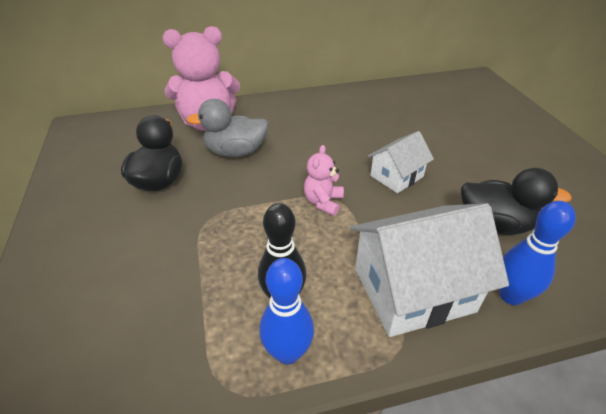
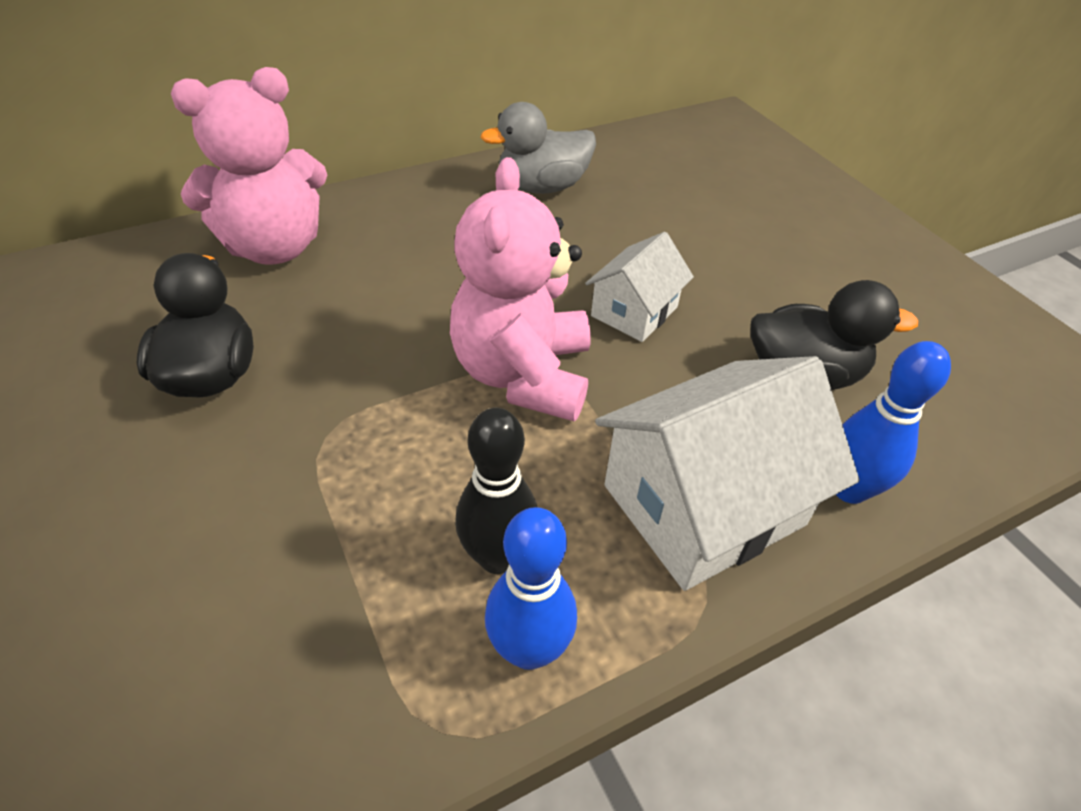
camera: 15 degrees left, 5 degrees up
grey duck [187,99,269,157] -> grey duck moved to [481,102,596,194]
pink teddy bear [304,145,344,216] -> pink teddy bear [450,157,591,421], size x2.02

